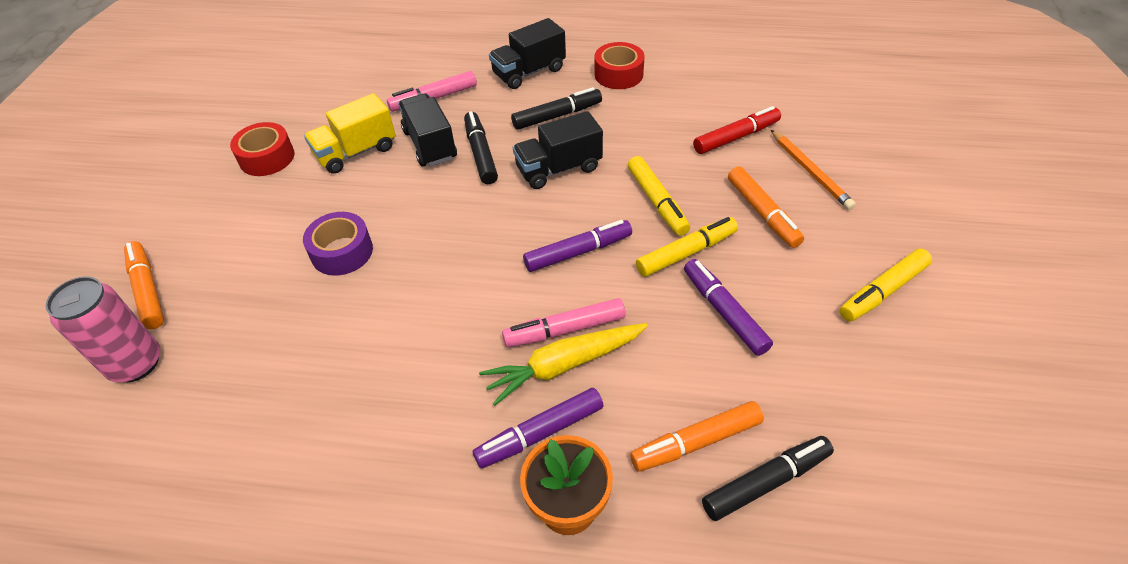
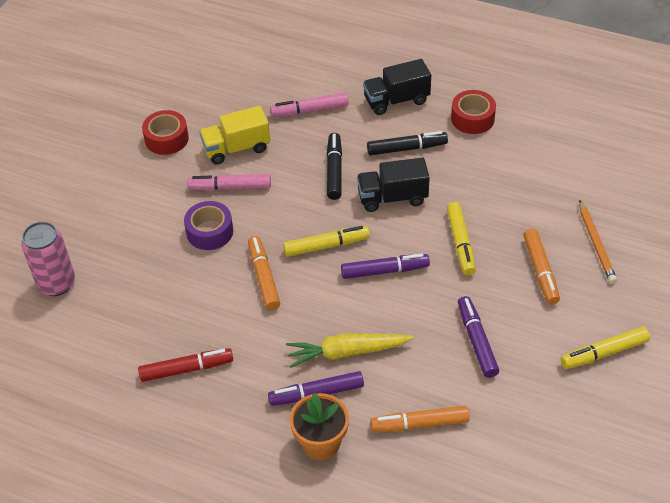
camera: 15 degrees right, 0 degrees up
orange marker [124,241,164,329] -> orange marker moved to [248,236,280,310]
black truck [398,93,457,166] -> none
pink marker [502,298,625,347] -> pink marker moved to [187,174,271,191]
yellow marker [636,217,738,277] -> yellow marker moved to [283,226,370,257]
red marker [693,106,781,154] -> red marker moved to [138,348,233,382]
black marker [702,436,834,521] -> none

